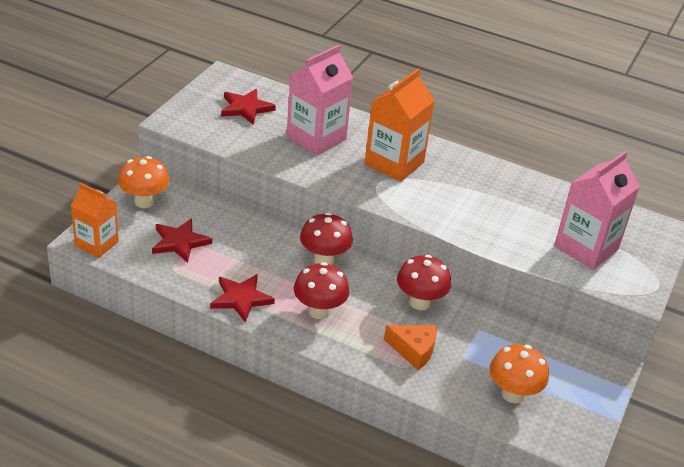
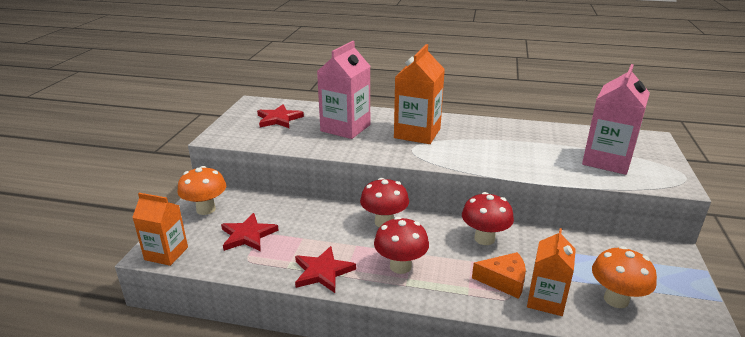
camera: 10 degrees left, 10 degrees down
none -> orange carton [527,228,576,316]

